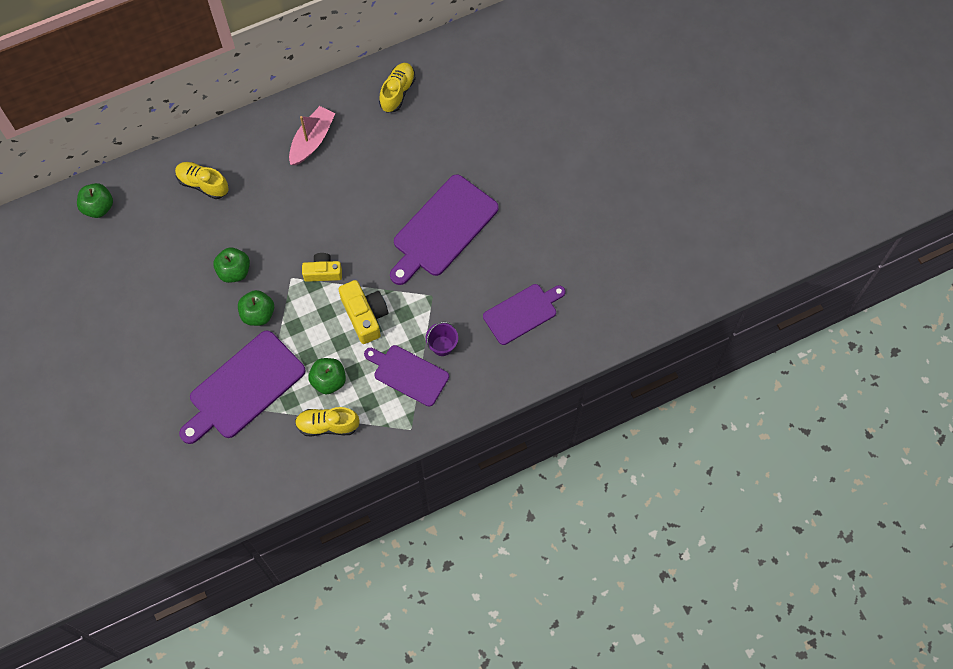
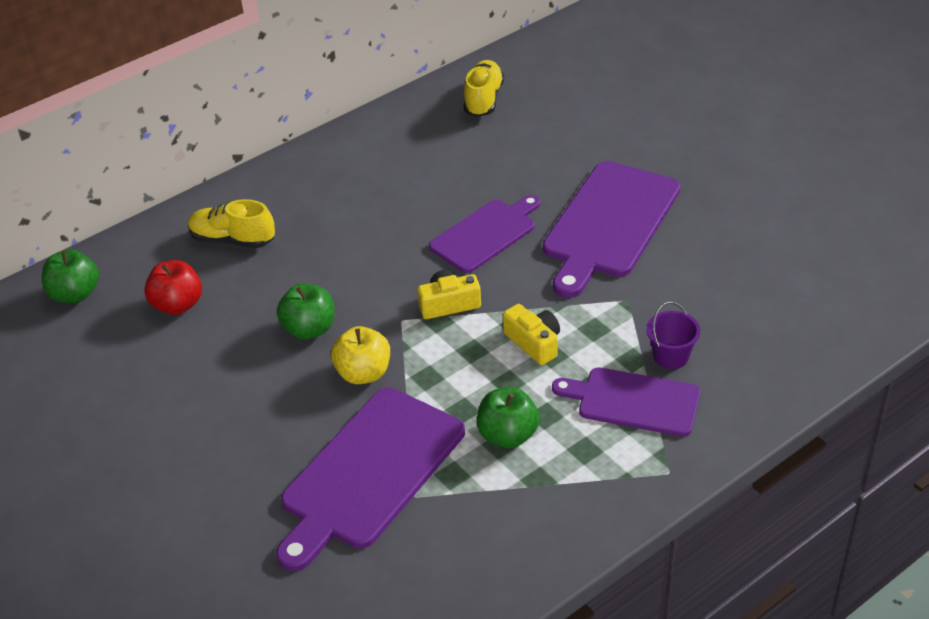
camera: 10 degrees left, 25 degrees down
green apple [238,290,274,326] -> yellow apple [331,326,390,384]
pink boat [289,106,335,165] -> none
yellow shoe [295,407,359,437] -> none
yellow camera [339,280,388,344] -> yellow camera [503,304,560,365], size x0.67
purple cutting board [483,284,565,345] -> purple cutting board moved to [429,195,540,273]
none -> red apple [144,260,202,315]

